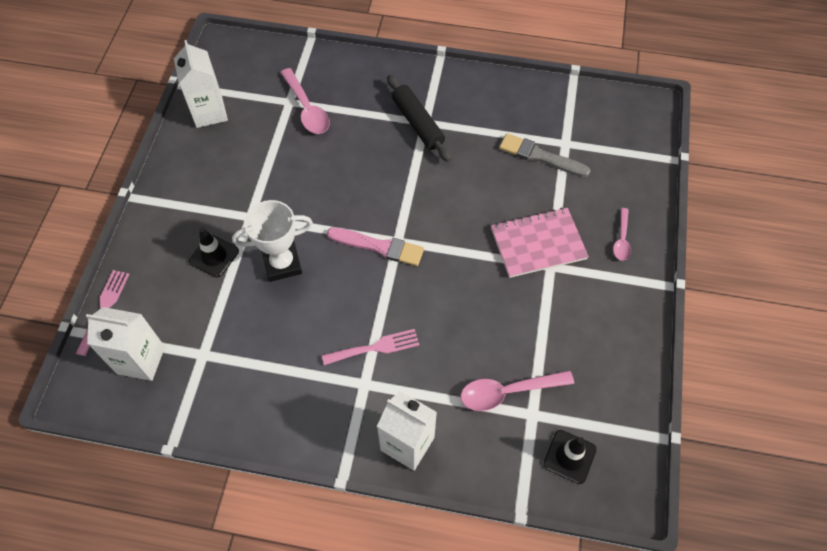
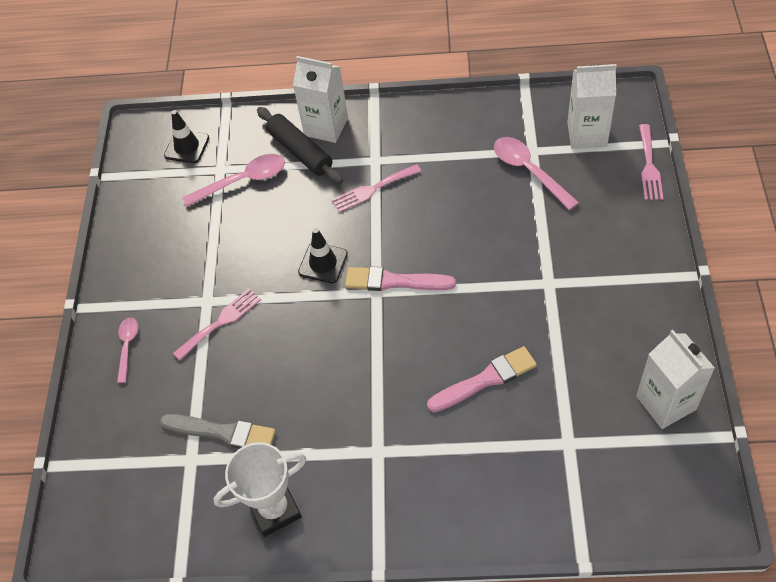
camera: 175 degrees right, 5 degrees down
black traffic cone [189,227,239,278] -> black traffic cone moved to [298,228,348,283]
white trophy [232,200,313,282] -> white trophy moved to [213,442,306,537]
pink spoon [280,68,330,134] -> pink spoon moved to [494,137,579,210]
black rolling pin [387,75,451,162] -> black rolling pin moved to [257,107,343,184]
pink notebook [491,207,589,278] -> pink fork [173,288,261,360]
none -> pink brush [427,346,537,412]

